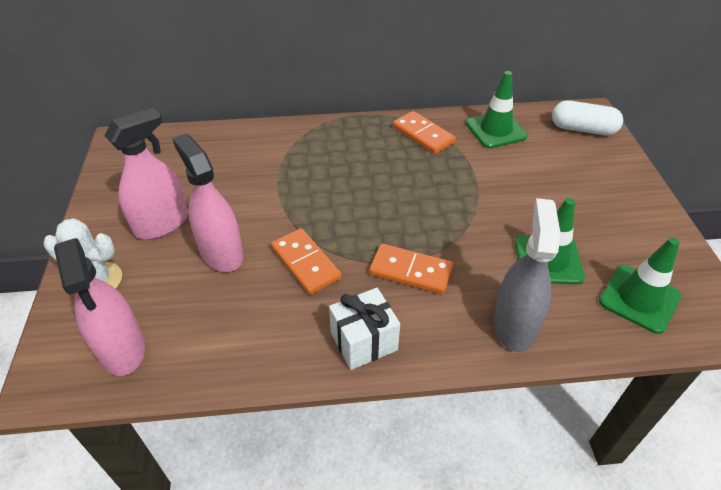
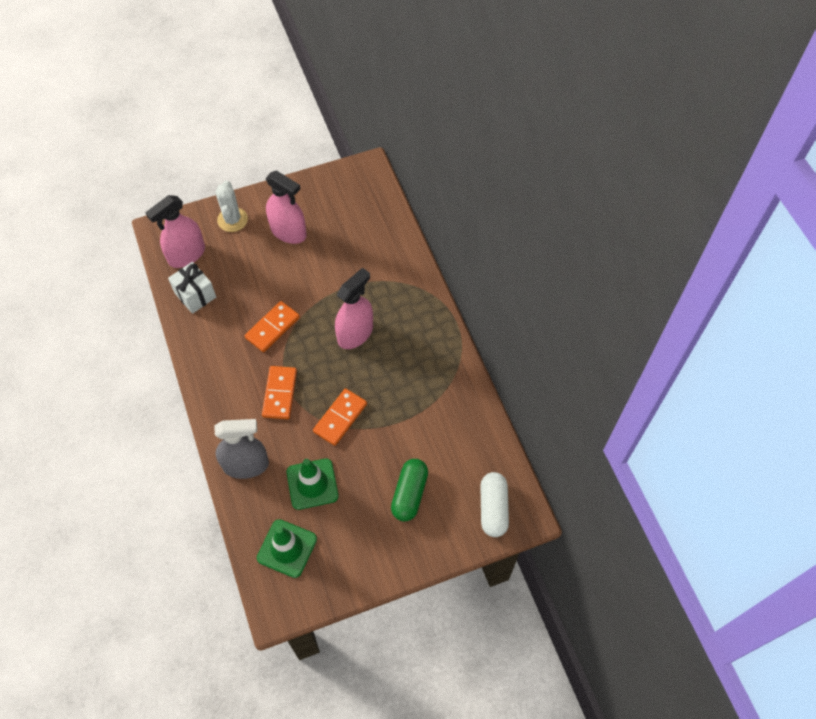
camera: 75 degrees right, 15 degrees up
pink spray bottle [172,134,244,272] -> pink spray bottle moved to [335,268,373,349]
white gift [329,288,400,370] -> white gift moved to [168,262,216,314]
orange domino [393,111,456,154] -> orange domino moved to [313,388,367,446]
green traffic cone [466,71,528,148] -> none
none -> green capsule [391,459,428,521]

